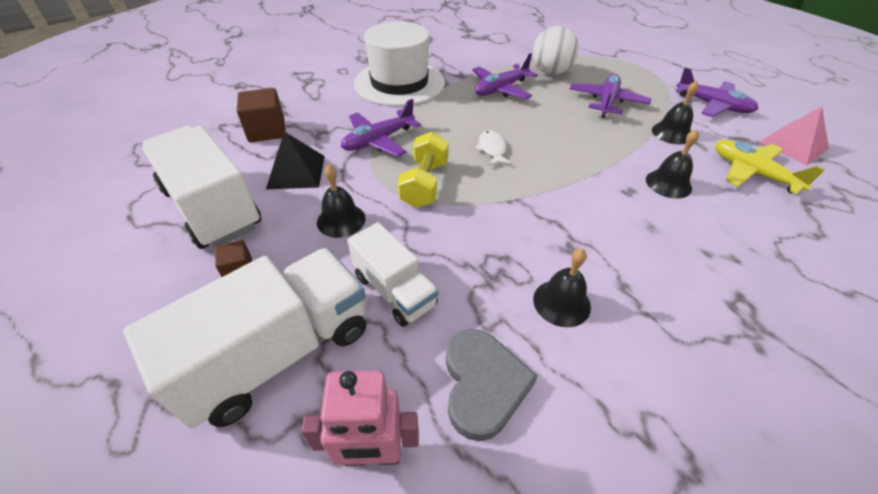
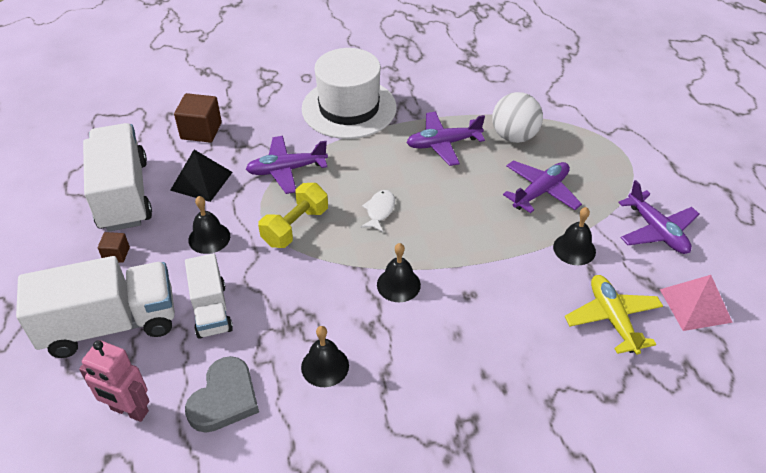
camera: 25 degrees right, 0 degrees up
black bell [646,129,699,199] -> black bell moved to [377,243,421,302]

